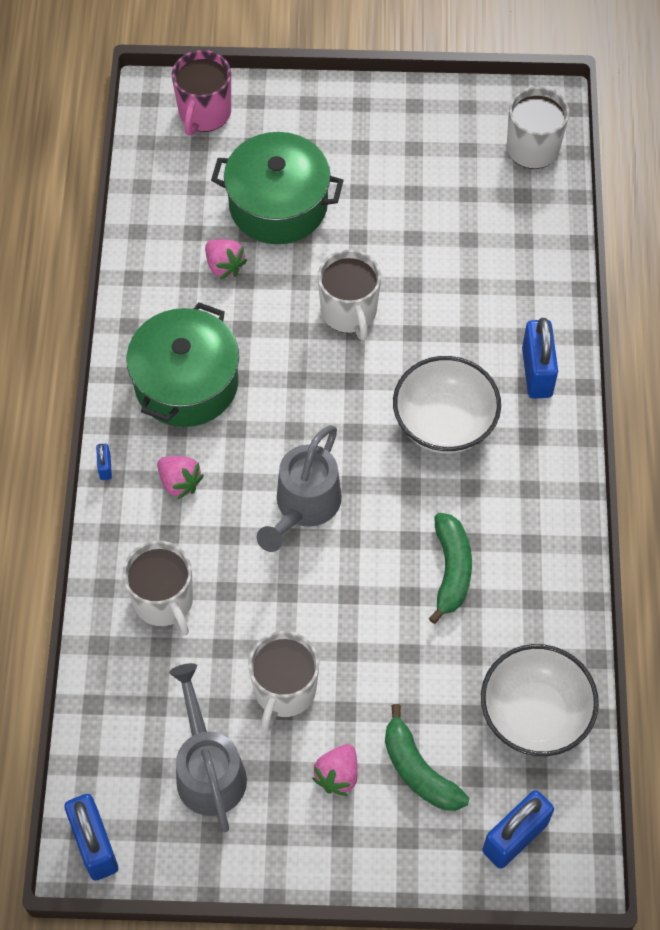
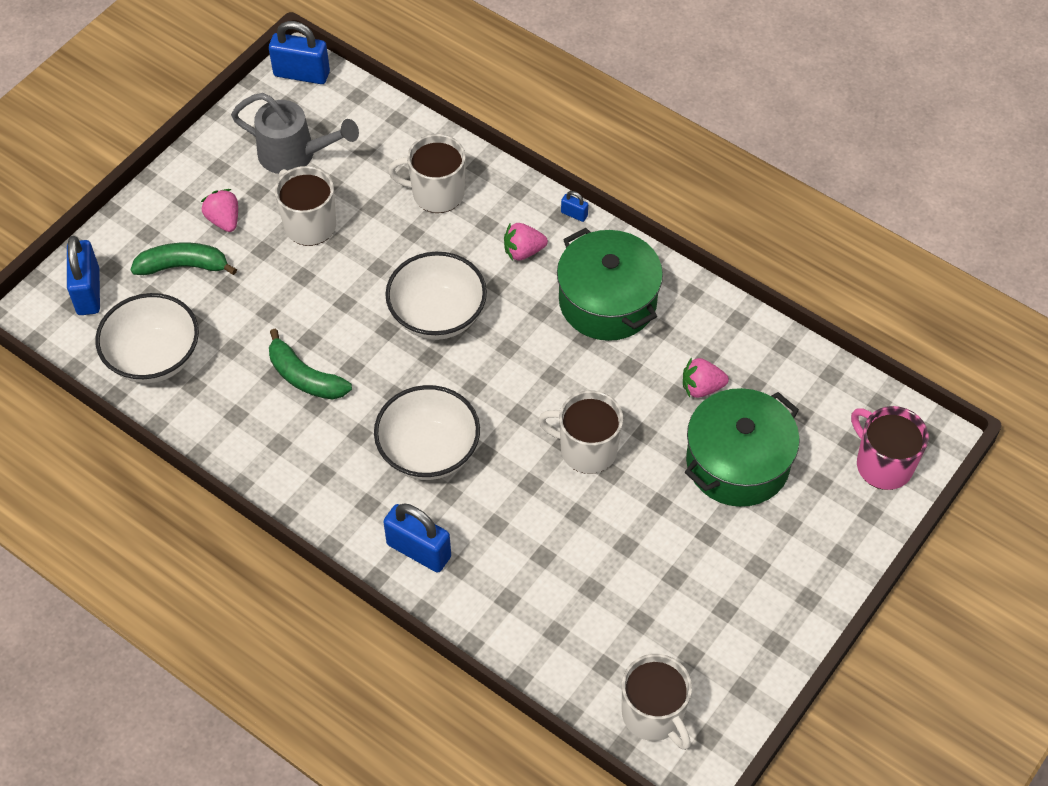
camera: 125 degrees right, 5 degrees down
grey watering can [257,425,342,552] -> white bowl [385,252,487,340]

